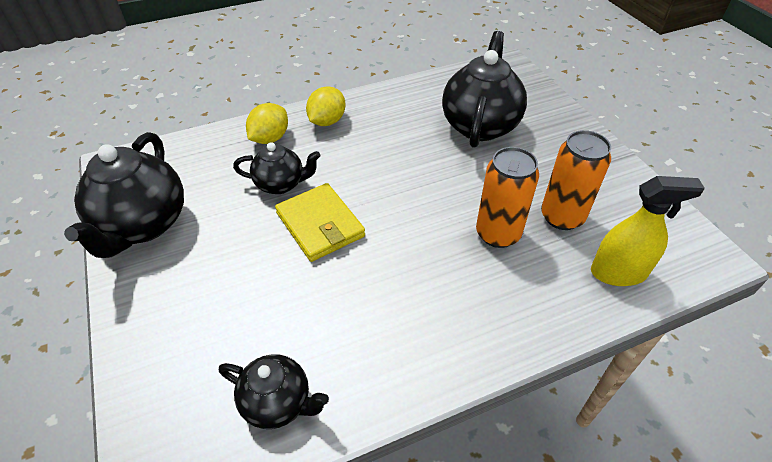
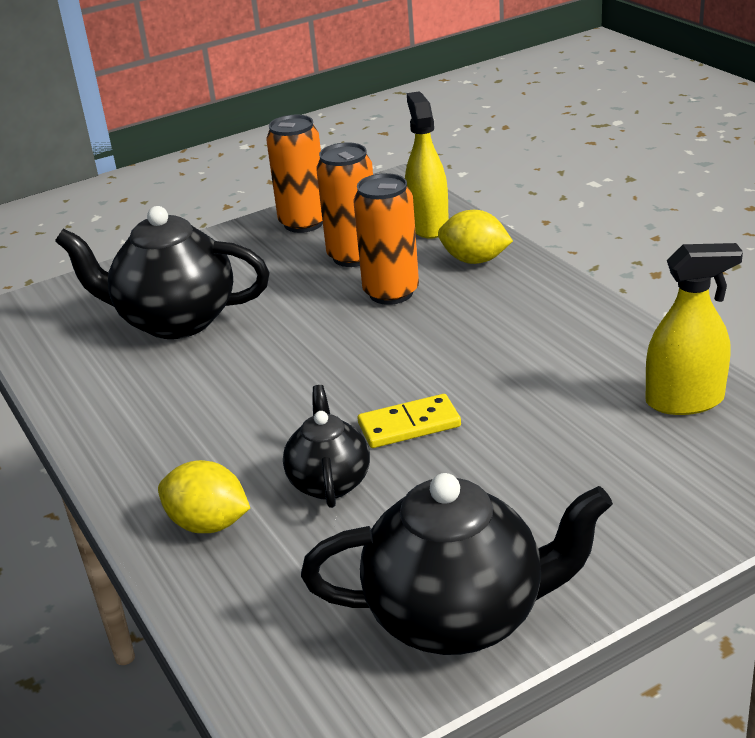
camera: 95 degrees left, 15 degrees down
black teapot [219,354,329,429] -> yellow spray bottle [645,243,743,415]
yellow wallet [275,183,365,262] -> yellow domino [358,394,461,448]
yellow lemon [306,86,346,126] -> yellow lemon moved to [438,210,513,264]
none -> orange can [266,115,323,233]

